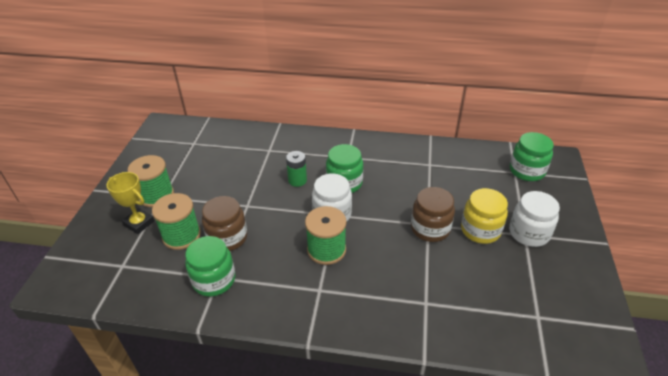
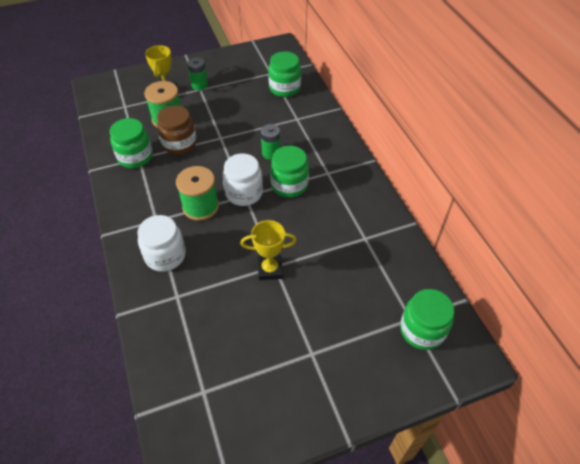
camera: 60 degrees right, 10 degrees up
green spool [128,155,174,207] -> green battery [187,57,208,91]
brown jar [411,187,455,242] -> yellow trophy [241,220,297,280]
yellow jar [461,188,508,244] -> none
white jar [509,191,560,247] -> white jar moved to [137,215,186,272]
none -> green jar [268,52,301,97]

